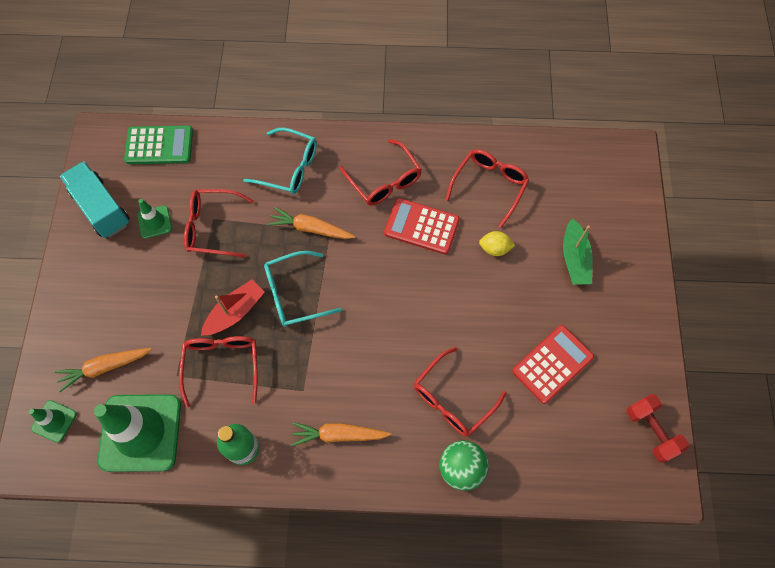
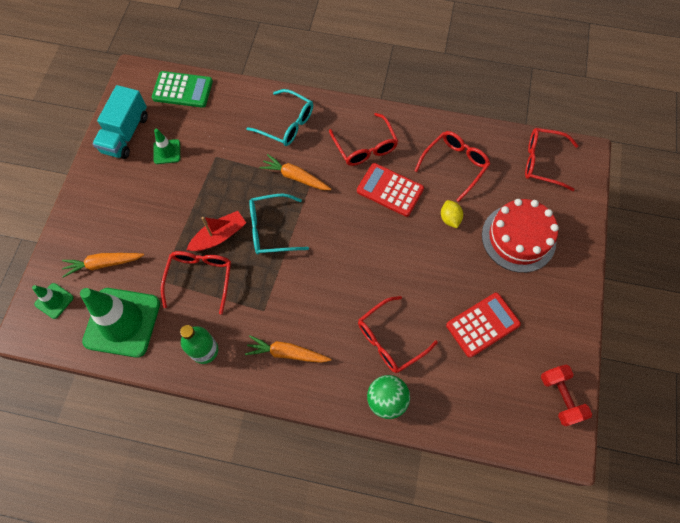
camera: 10 degrees right, 0 degrees up
turquoise truck [60,161,130,238] -> turquoise truck turned 135 degrees counterclockwise [93,85,148,159]
red glasses [184,189,254,258] -> red glasses moved to [525,128,579,191]
yellow lemon [479,231,515,256] -> yellow lemon turned 60 degrees clockwise [441,200,463,228]
green boat [563,218,593,285] -> red cake [482,199,559,273]

